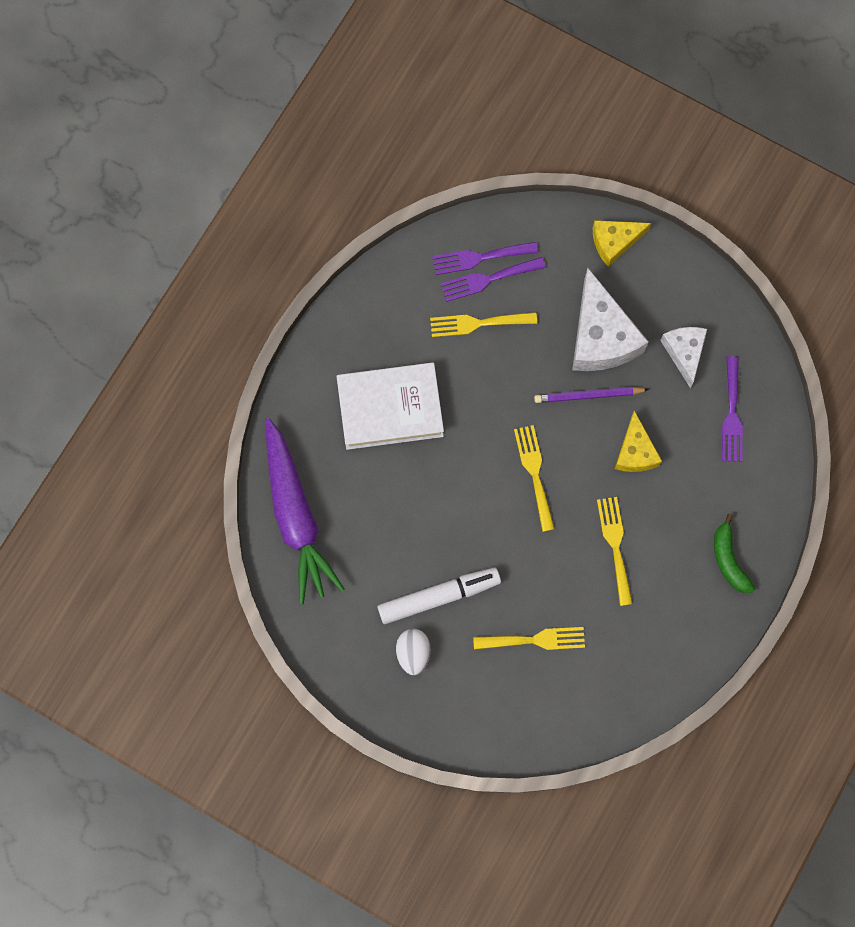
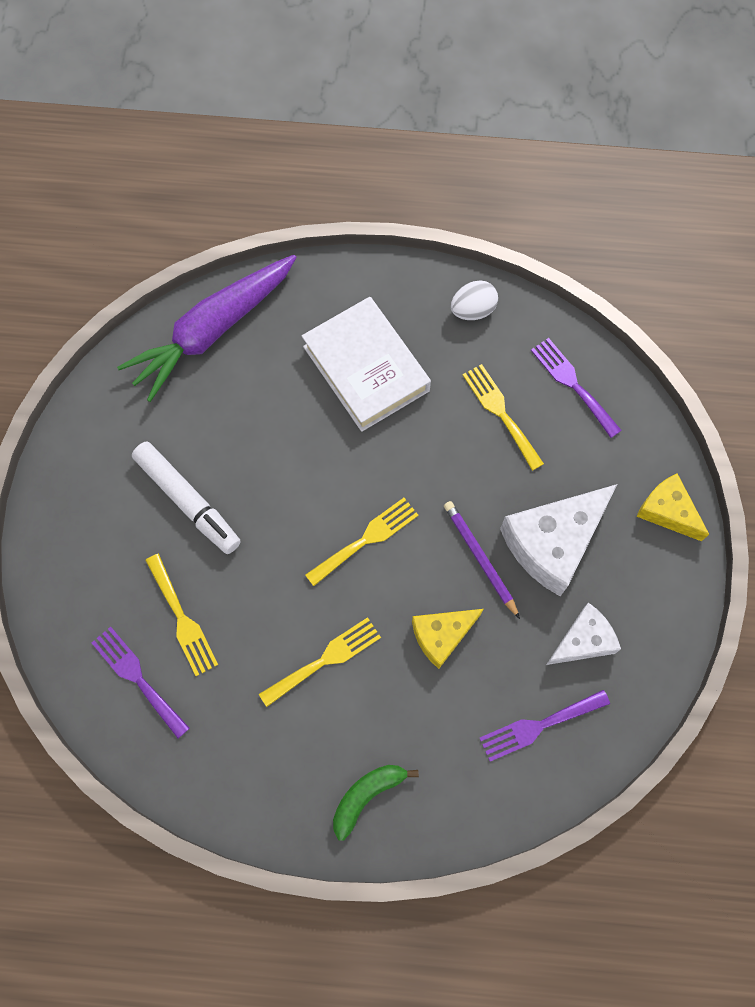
camera: 65 degrees right, 5 degrees down
white egg [396,629,431,675] -> white egg moved to [451,280,498,320]
purple fork [441,257,546,302] -> purple fork moved to [92,627,190,738]

